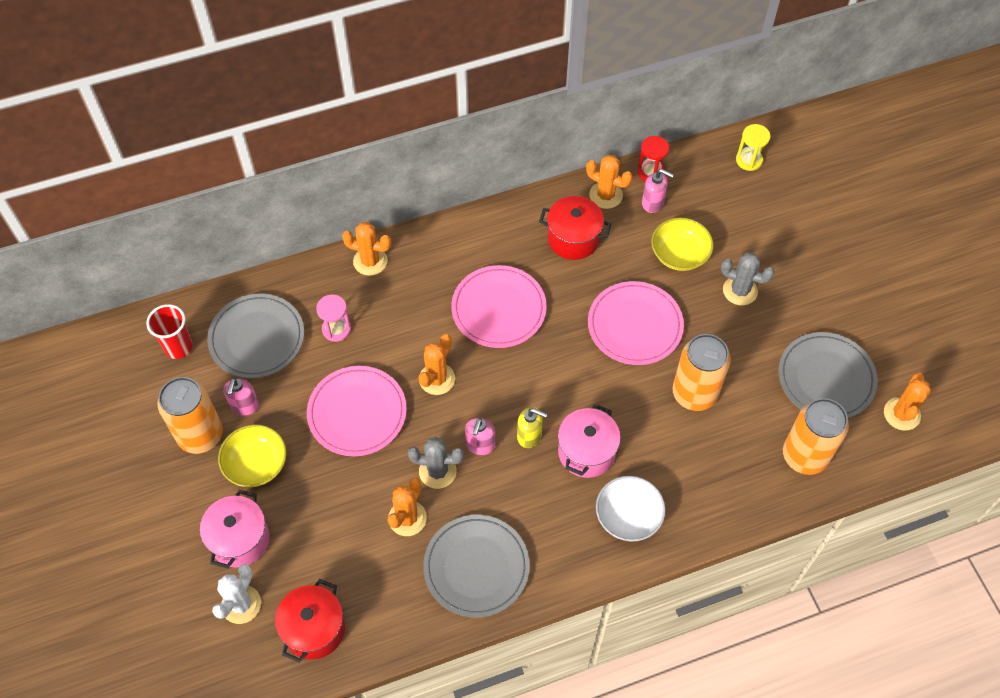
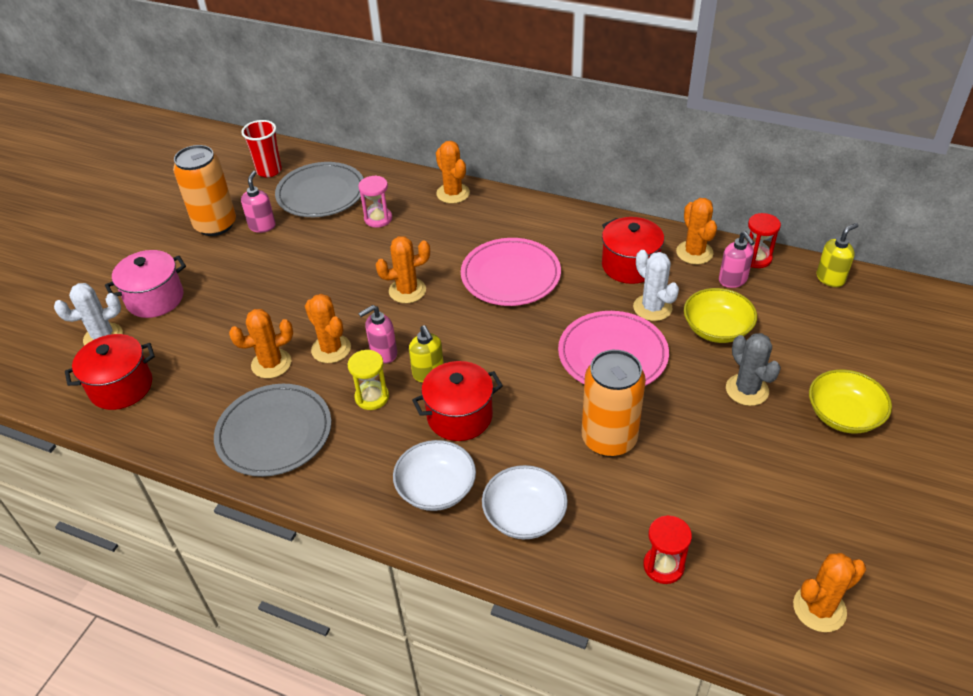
camera: 45 degrees right, 15 degrees down
yellow bowl [218,425,287,487] -> yellow bowl moved to [809,369,892,434]
pink soap dispenser [223,378,259,416] -> pink soap dispenser turned 135 degrees clockwise [241,171,276,233]
pink plate [307,366,407,456] -> none
grey cactus [408,437,464,489] -> orange cactus [305,294,351,363]
pink pot [558,404,621,478] -> red pot [412,361,503,441]
yellow hourglass [736,124,770,171] -> yellow hourglass moved to [347,350,389,410]
grey plate [778,332,878,418] -> none
orange can [783,398,849,475] -> red hourglass [643,515,692,584]
none -> white bowl [482,465,568,539]
none -> white cactus [633,250,679,321]
none -> yellow soap dispenser [817,223,859,287]

